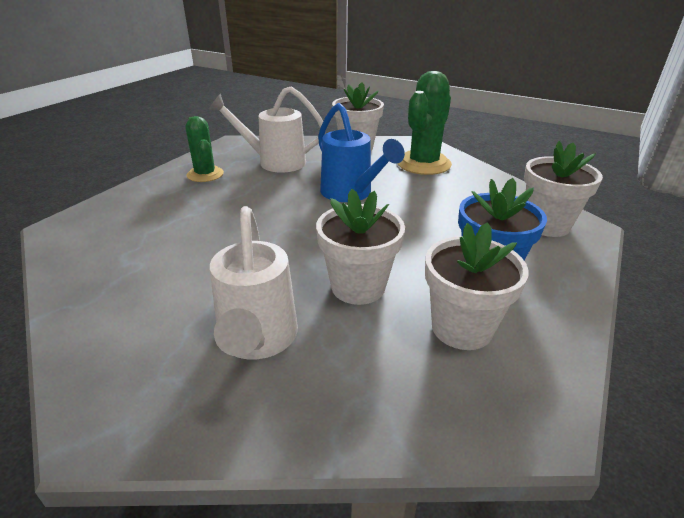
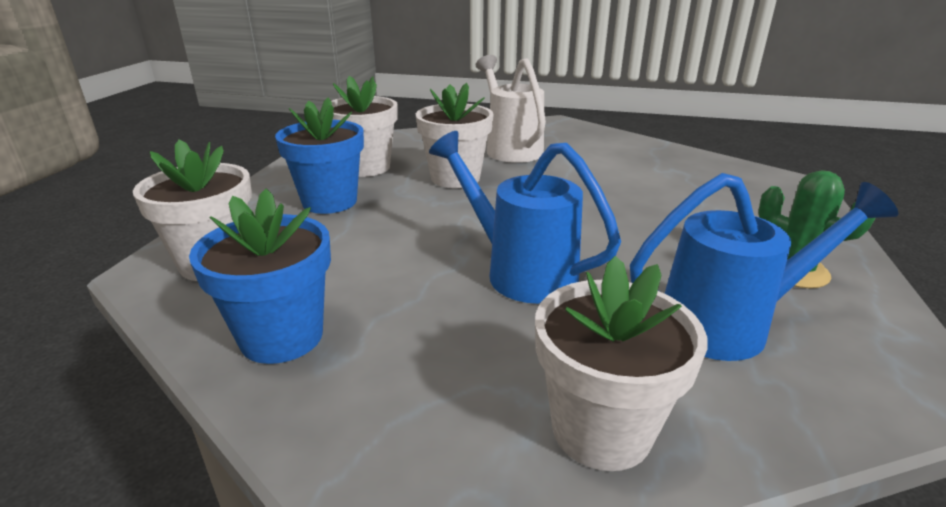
camera: 165 degrees right, 5 degrees down
white watering can [209,86,326,172] -> blue watering can [630,173,898,361]
green cactus [397,71,452,175] -> none
none -> blue flower pot [189,188,331,364]

